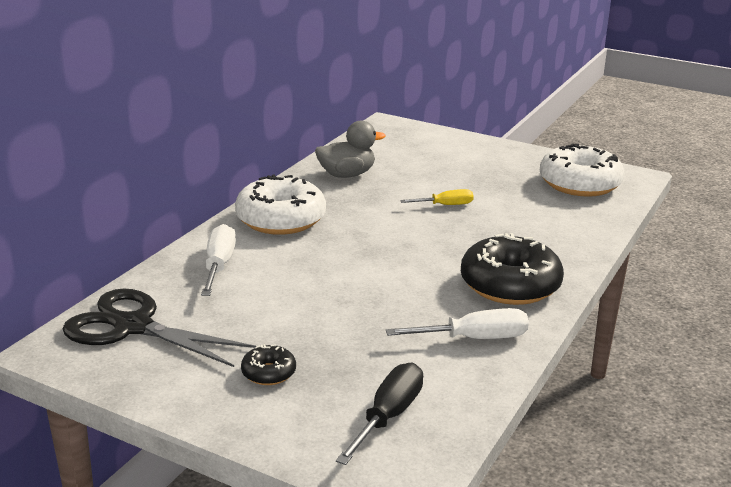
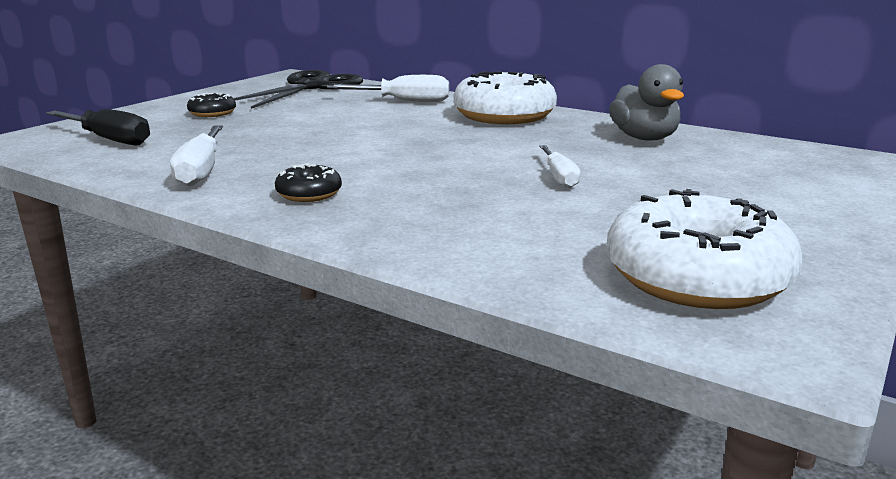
camera: 95 degrees right, 5 degrees down
yellow screwdriver [400,189,474,205] -> white screwdriver [539,145,581,188]
black donut [461,233,564,305] -> black donut [275,164,342,202], size x0.47

